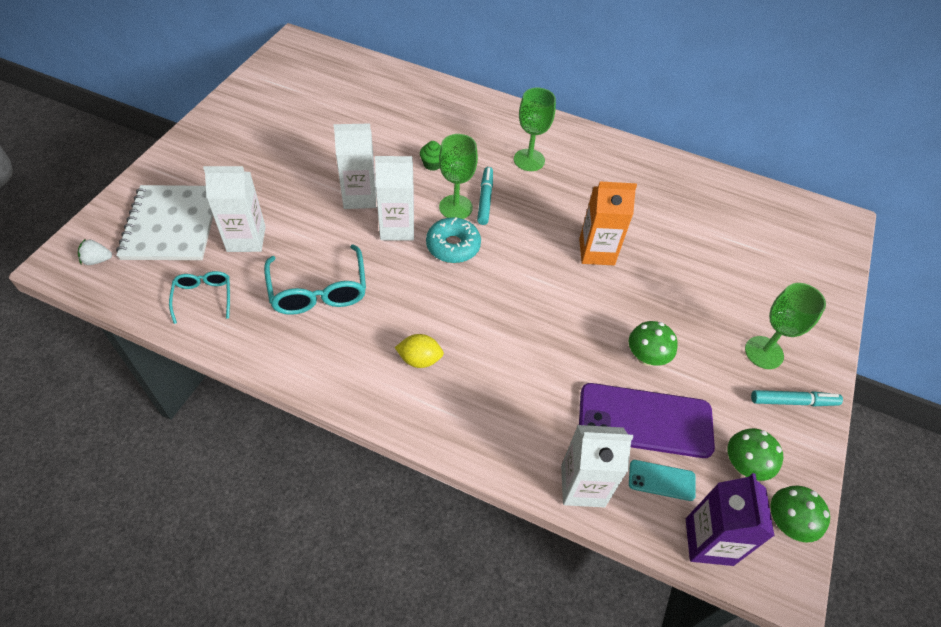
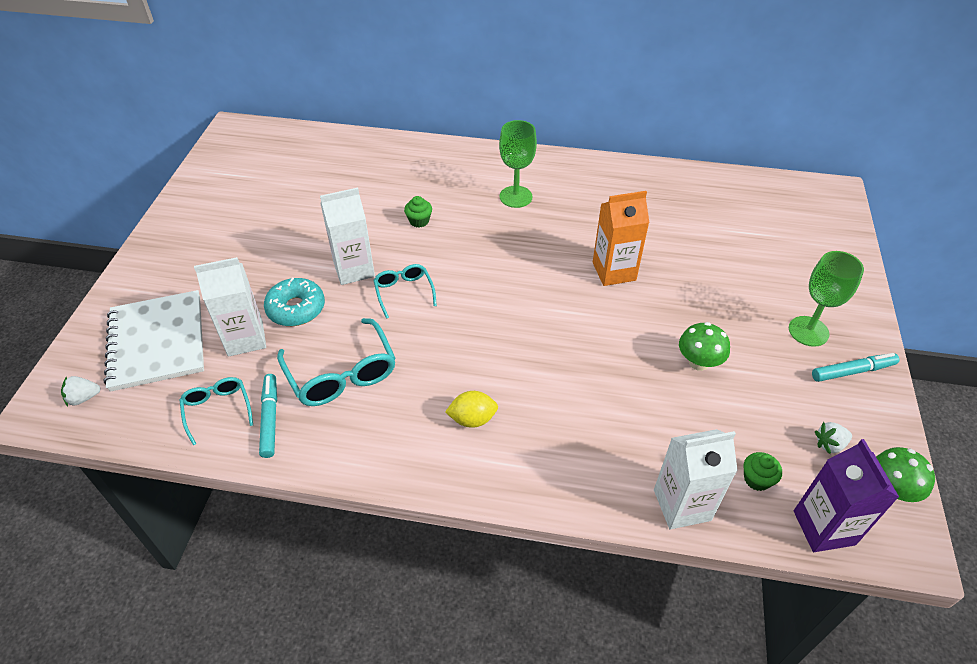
camera: 10 degrees left, 5 degrees down
white carton [375,156,414,240] -> turquoise glasses [373,264,437,319]
turquoise donut [426,217,481,263] -> turquoise donut moved to [264,278,325,326]
green goblet [439,134,478,219] -> none
turquoise marker [477,167,493,225] -> turquoise marker moved to [259,374,277,458]
purple phone [579,383,715,458] -> none
turquoise phone [629,460,696,501] -> green cupcake [744,452,782,491]
green mushroom [727,428,783,481] -> white strawberry [815,422,852,454]

